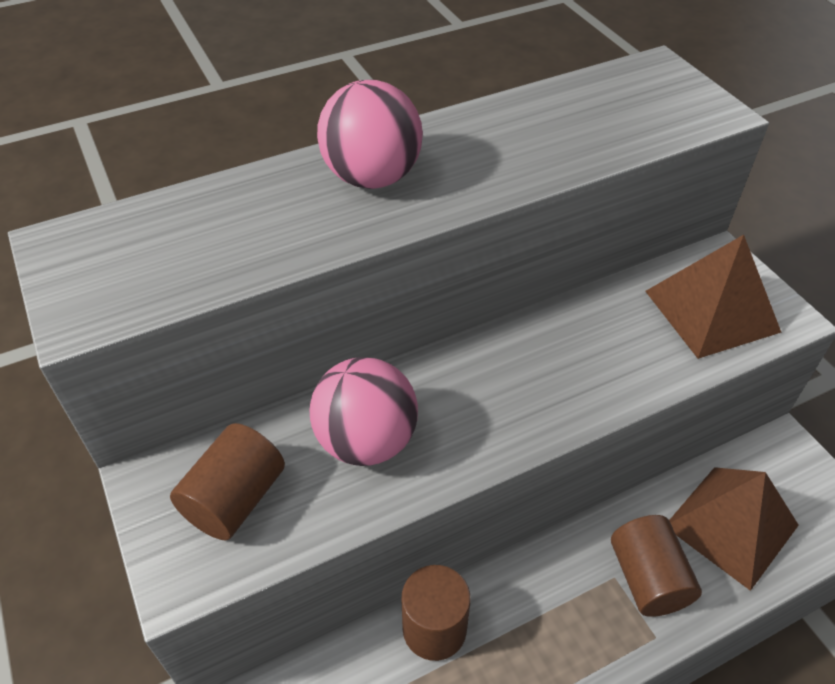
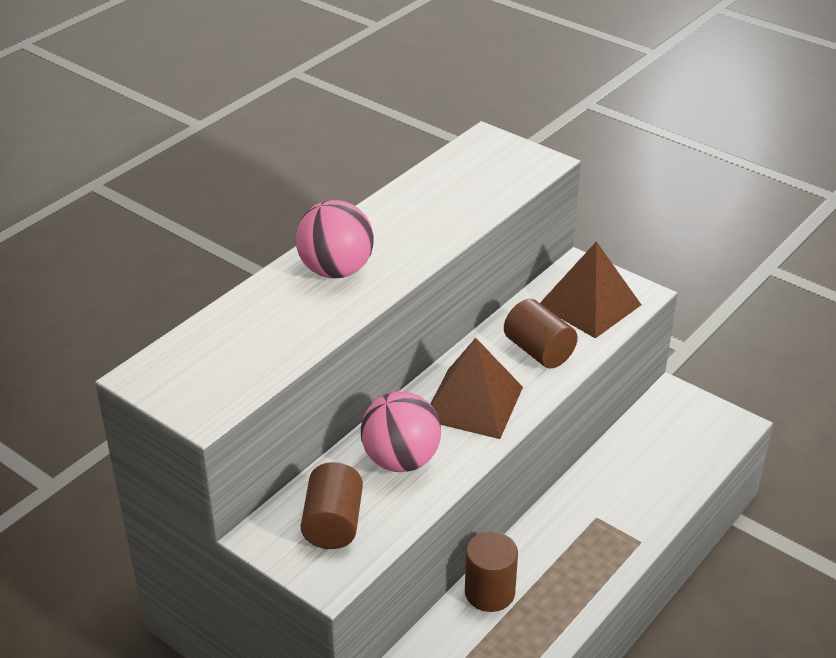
camera: 25 degrees left, 10 degrees down
brown cylinder [611,515,702,617] -> brown cylinder moved to [504,299,578,368]
brown pyramid [669,467,799,591] -> brown pyramid moved to [430,338,523,439]

